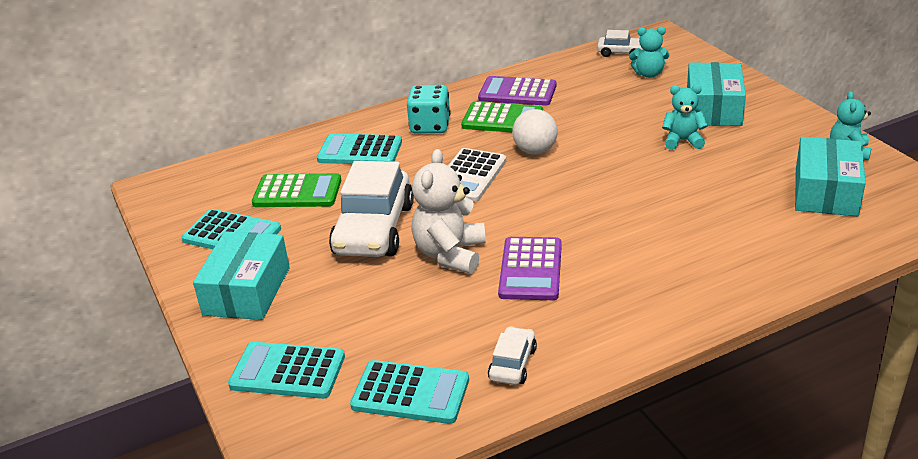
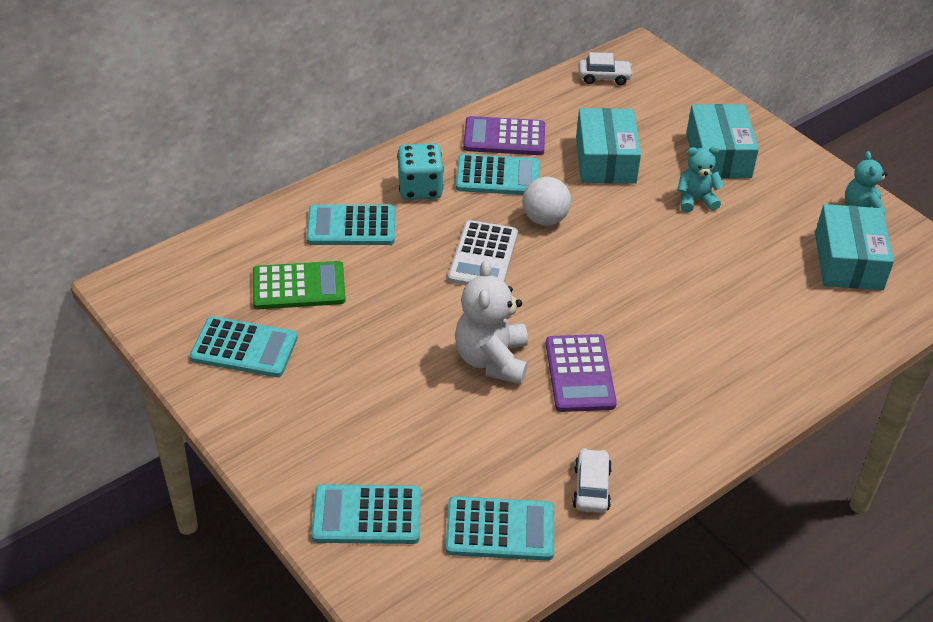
camera: 15 degrees left, 10 degrees up
turquoise box [193,231,290,320] -> turquoise box moved to [576,108,641,184]
white car [329,161,414,257] -> none
green calculator [461,102,543,132] -> turquoise calculator [456,154,540,195]
turquoise teddy bear [629,27,669,78] -> none

